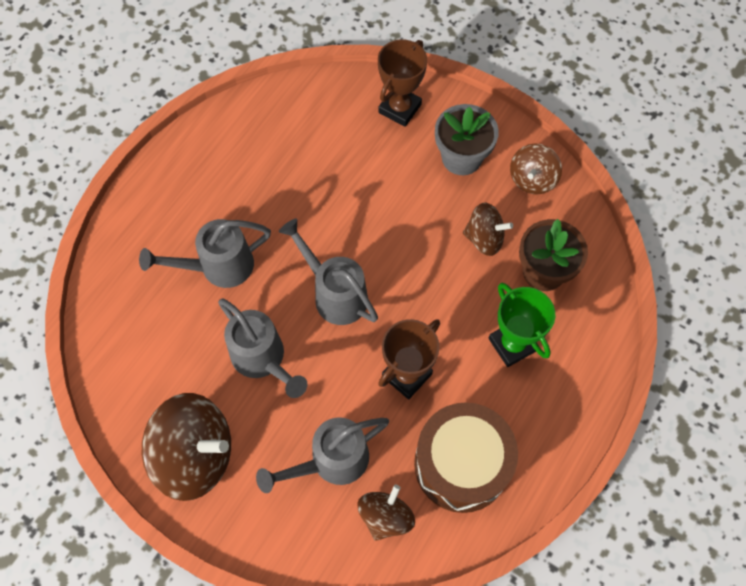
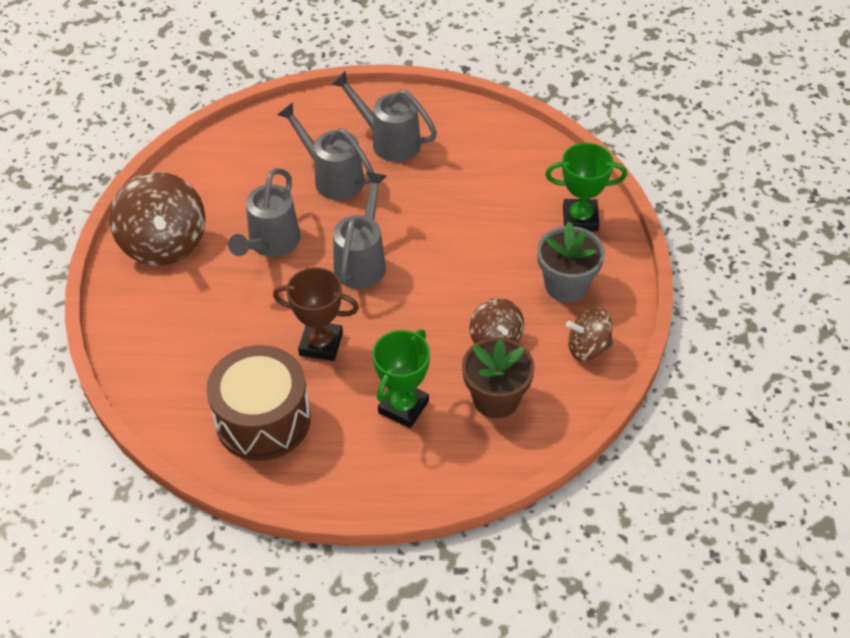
camera: 60 degrees right, 15 degrees down
grey watering can [256,417,389,493] -> grey watering can moved to [331,71,437,162]
brown spinning top [358,485,415,541] -> none
brown trophy [378,40,427,127] -> green trophy [545,143,627,232]

